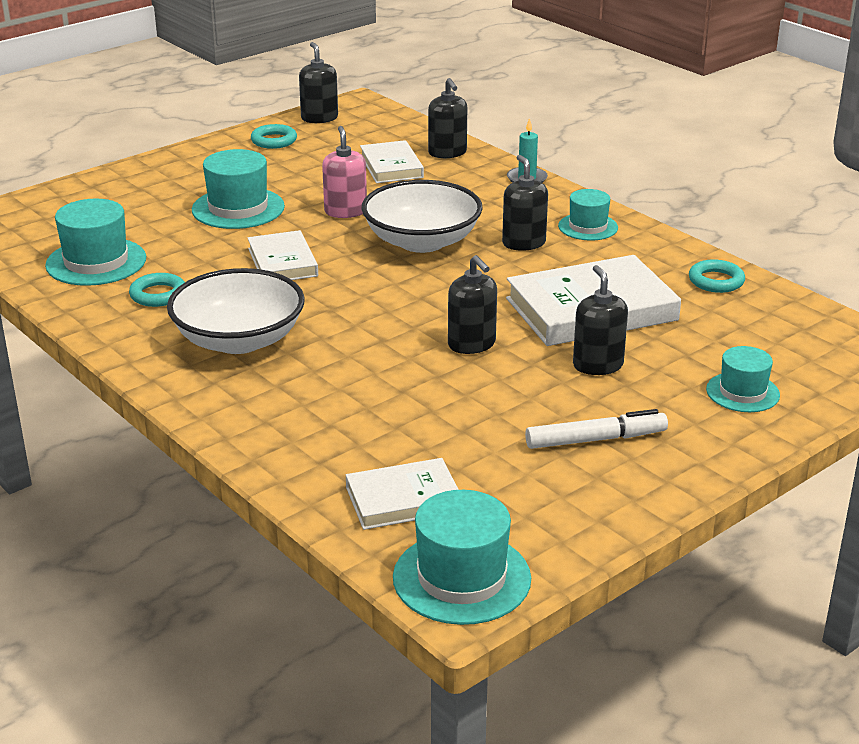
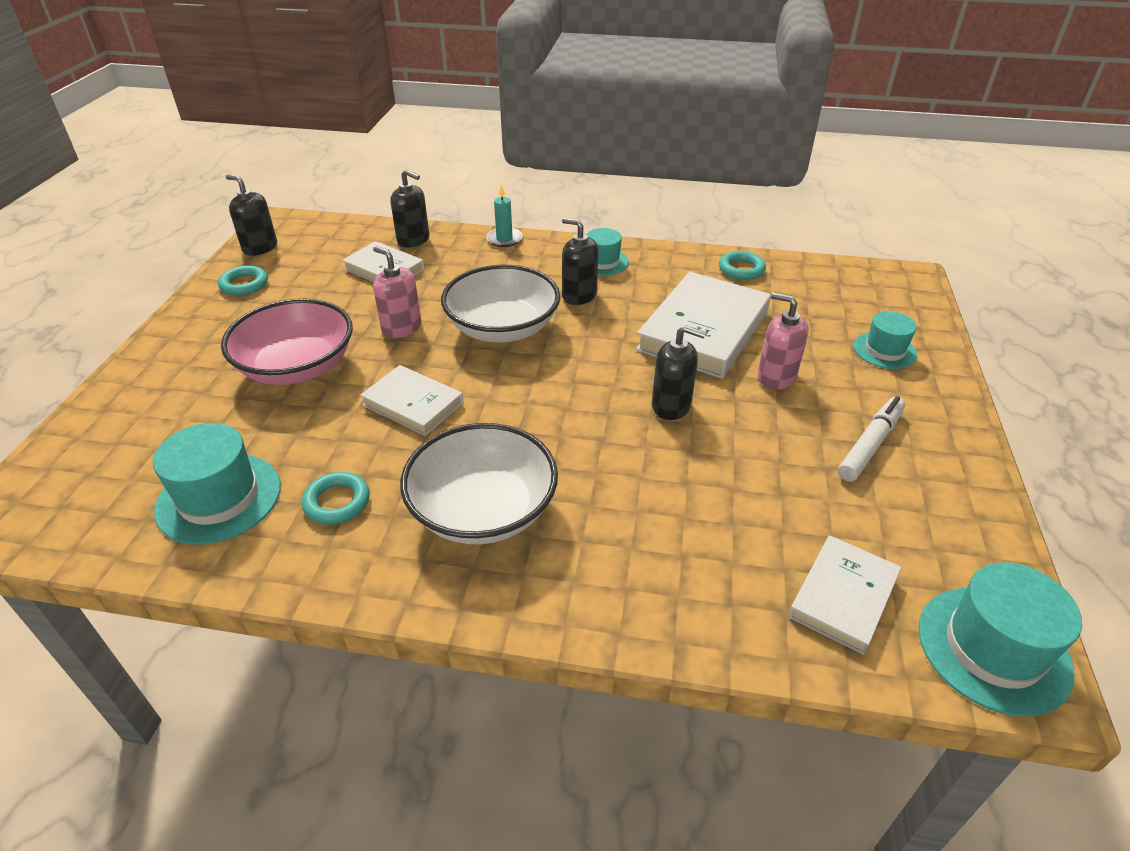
camera: 40 degrees left, 10 degrees up
turquoise hat [192,149,285,229] -> pink bowl [221,299,353,385]
black soap dispenser [573,265,628,375] -> pink soap dispenser [758,292,809,390]

